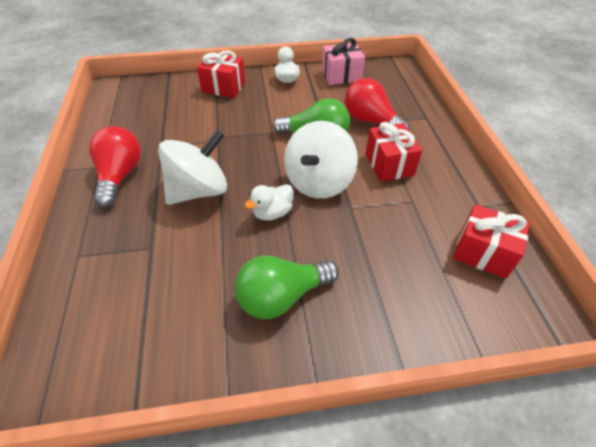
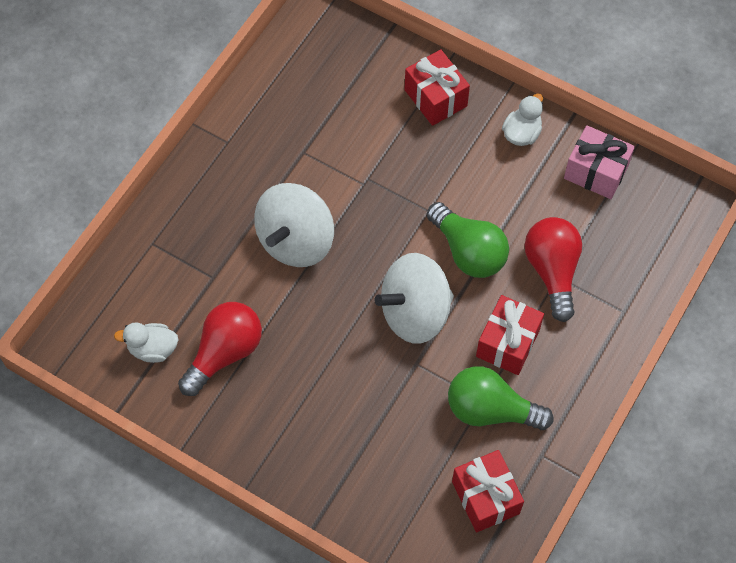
camera: 40 degrees right, 15 degrees up
red light bulb [89,126,141,208] -> red light bulb moved to [178,302,262,396]
white spinning top [158,129,227,205] -> white spinning top turned 120 degrees clockwise [254,183,334,267]
green light bulb [235,255,339,319] -> green light bulb moved to [448,366,553,430]
white duck [245,184,294,220] -> white duck moved to [114,322,178,363]

